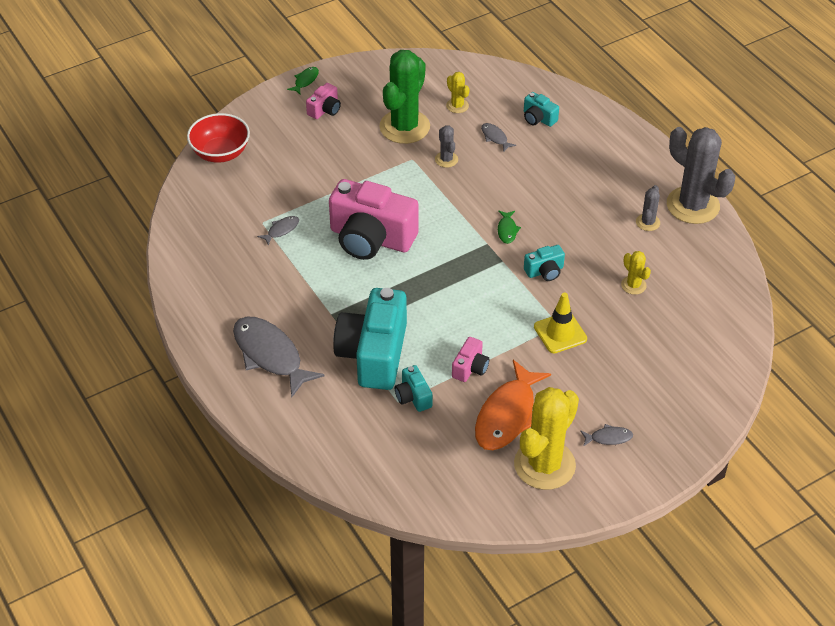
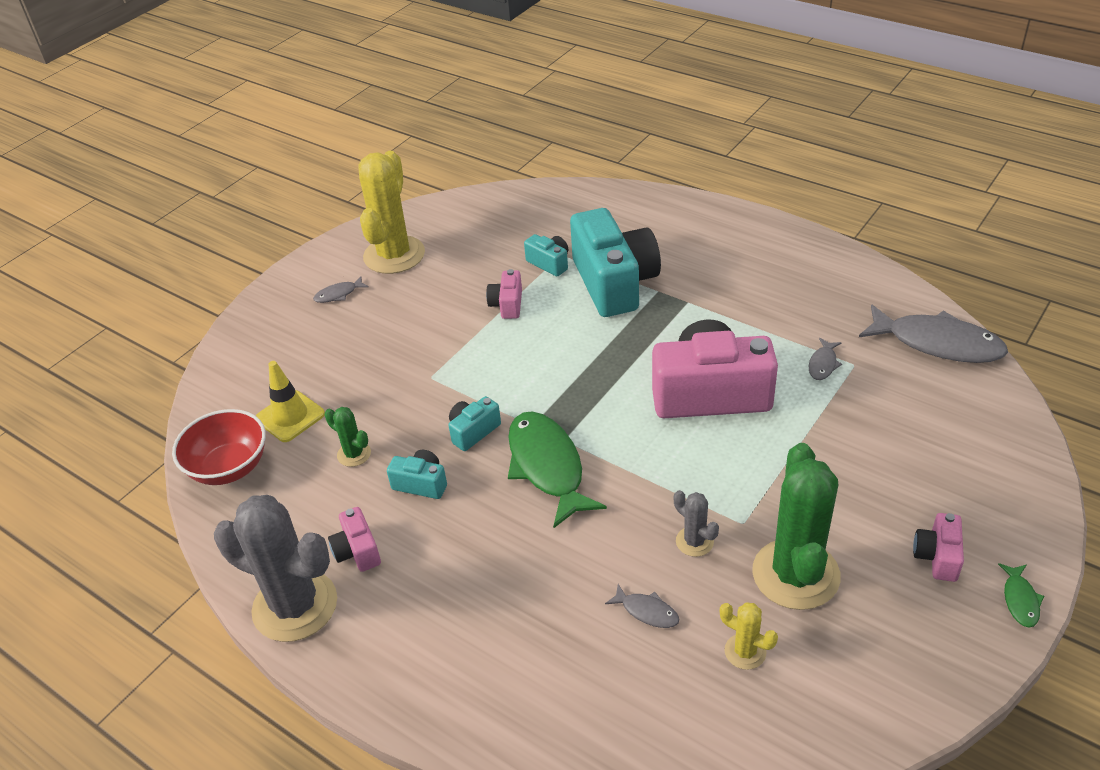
camera: 160 degrees right, 5 degrees down
red bowl [187,113,250,163] -> red bowl moved to [172,409,266,485]
grey fish [233,316,325,398] -> grey fish moved to [859,304,1008,363]
orange fish [475,360,551,450] -> none
green fish [498,211,521,244] -> green fish [508,411,607,528], size x2.27
turquoise camera [524,92,559,127] -> turquoise camera moved to [387,450,447,499]
yellow traffic cone [534,293,587,353] -> yellow traffic cone moved to [256,361,325,442]
yellow cactus [621,251,651,295] -> green cactus [325,407,371,467]
grey cactus [636,185,660,231] -> pink camera [328,507,381,572]

